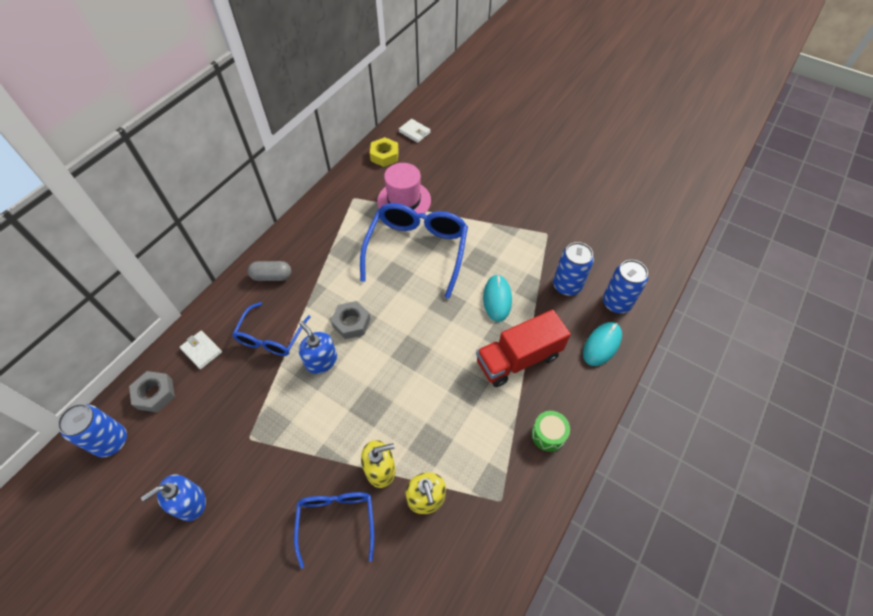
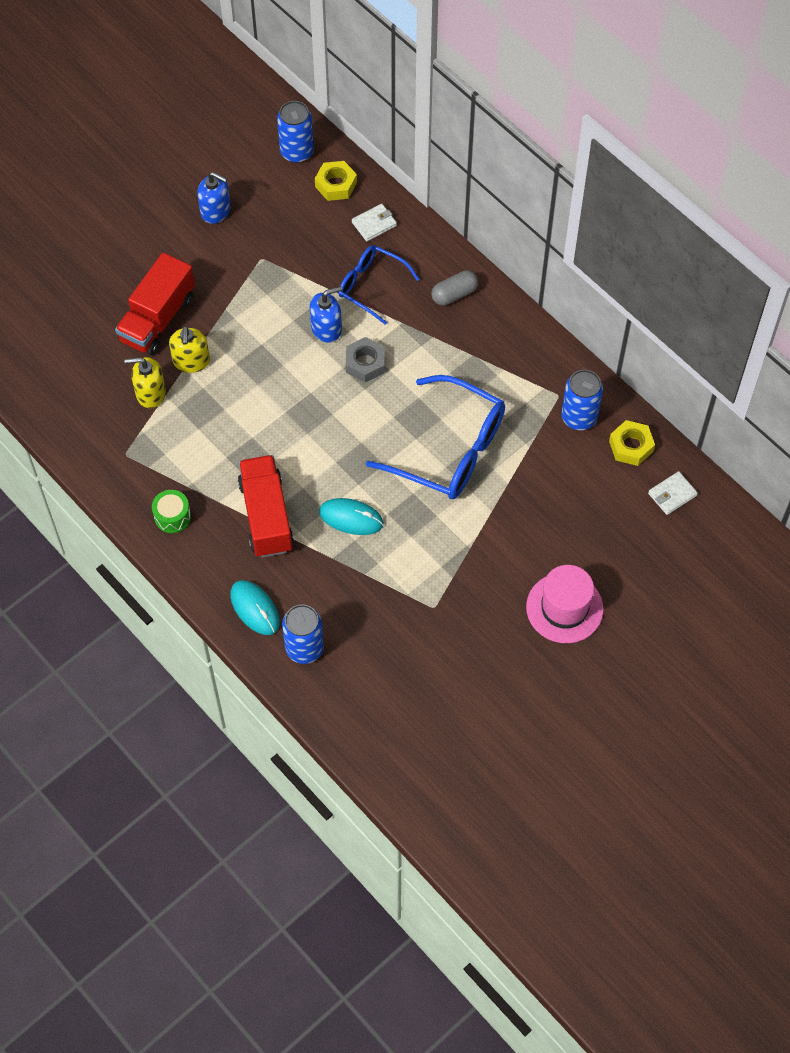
camera: 105 degrees right, 5 degrees up
grey nut [129,371,175,413] -> yellow nut [315,161,357,201]
blue soap dispenser [141,474,206,521] -> blue soap dispenser turned 135 degrees clockwise [197,172,231,224]
grey capsule [248,261,291,281] -> grey capsule turned 45 degrees clockwise [431,270,478,306]
blue glasses [294,492,374,569] -> red truck [115,253,195,355]
pink hat [377,163,431,214] -> pink hat moved to [526,565,604,643]
blue can [553,242,594,296] -> blue can moved to [561,370,603,430]

